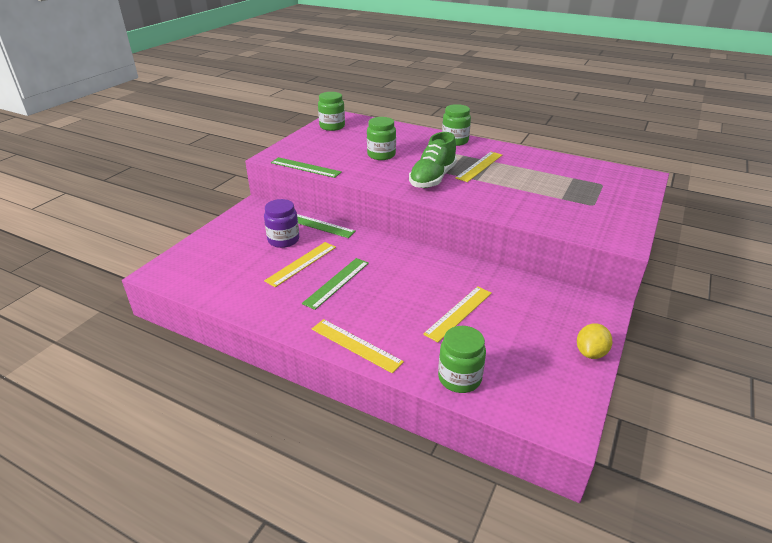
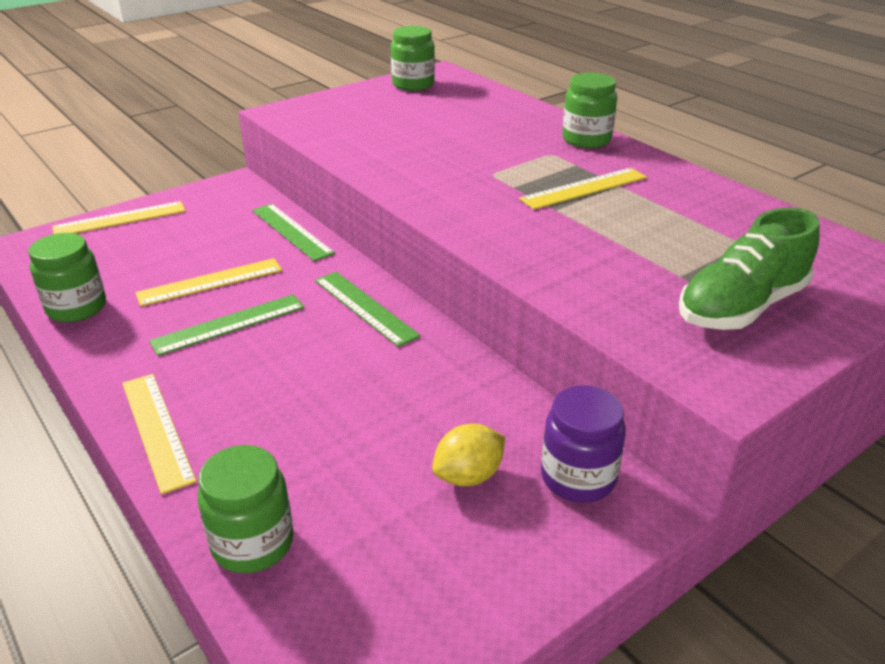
camera: 25 degrees right, 0 degrees up
purple jar [264,199,299,248] -> purple jar moved to [541,385,626,503]
green ruler [271,157,342,178] -> green ruler moved to [315,272,421,347]
green jar [367,117,396,160] -> green jar moved to [28,233,106,322]
green shoe [409,132,457,188] -> green shoe moved to [679,207,820,330]
yellow ruler [423,286,492,342] -> yellow ruler moved to [52,201,186,234]
yellow lemon [577,323,612,359] -> yellow lemon moved to [432,424,505,486]

